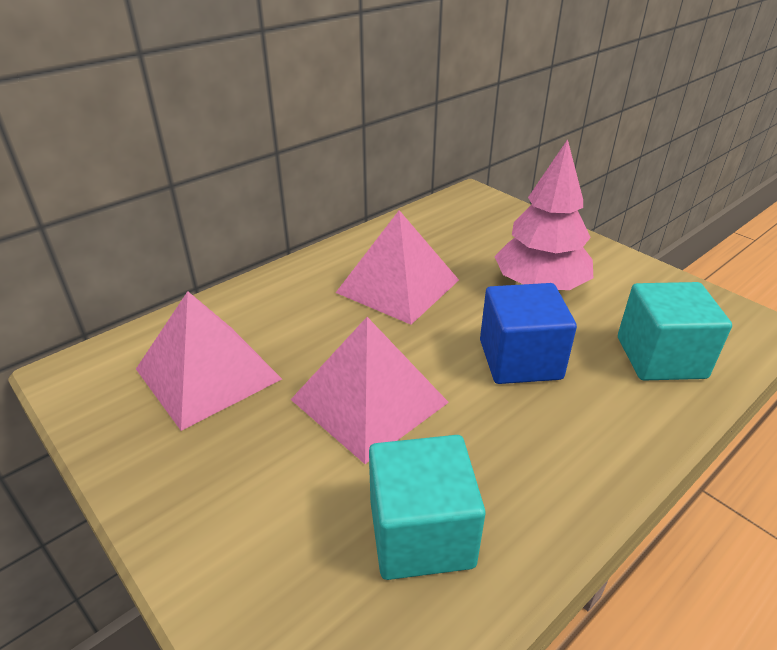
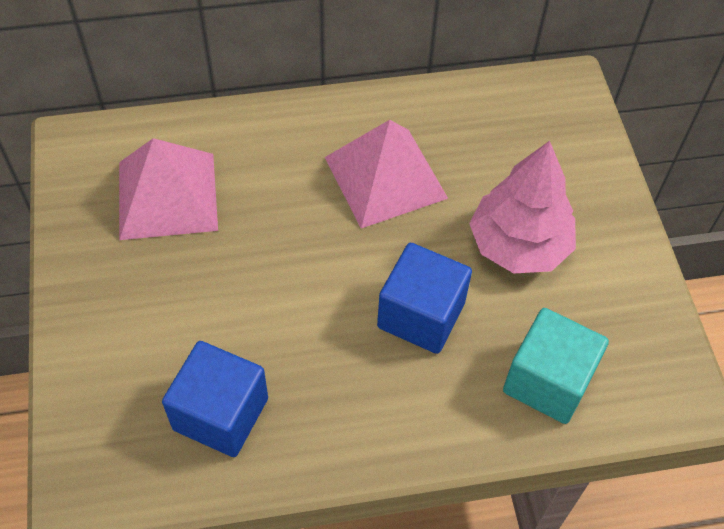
camera: 30 degrees right, 20 degrees up
pink pyramid [290,317,449,464] -> none
turquoise cube [369,435,486,580] -> blue cube [162,341,268,457]

